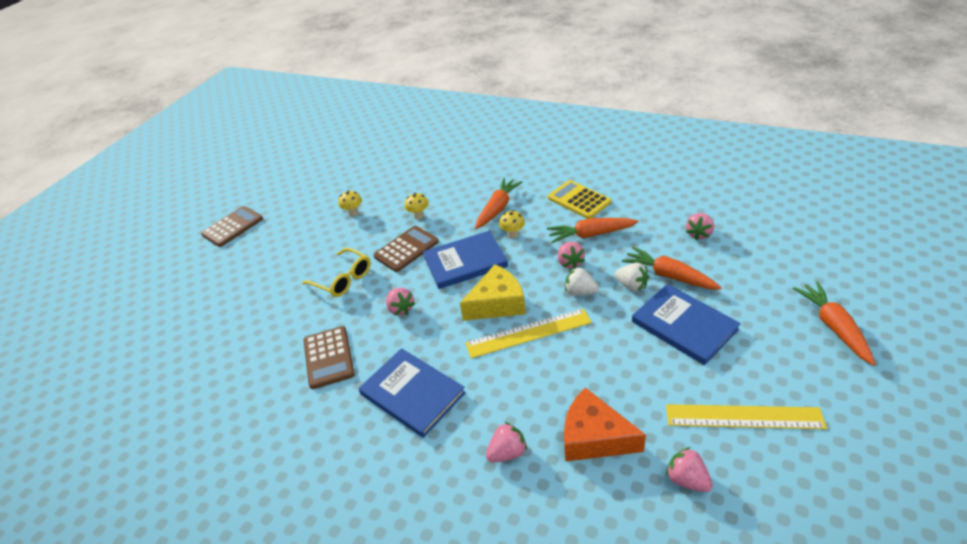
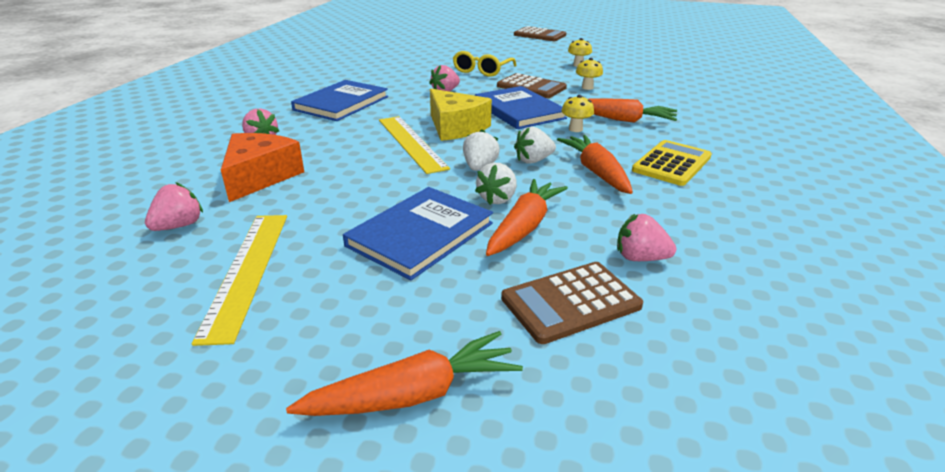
camera: 75 degrees right, 10 degrees down
brown calculator [304,326,355,389] -> brown calculator moved to [501,262,643,344]
pink strawberry [558,242,585,269] -> white strawberry [514,126,556,164]

